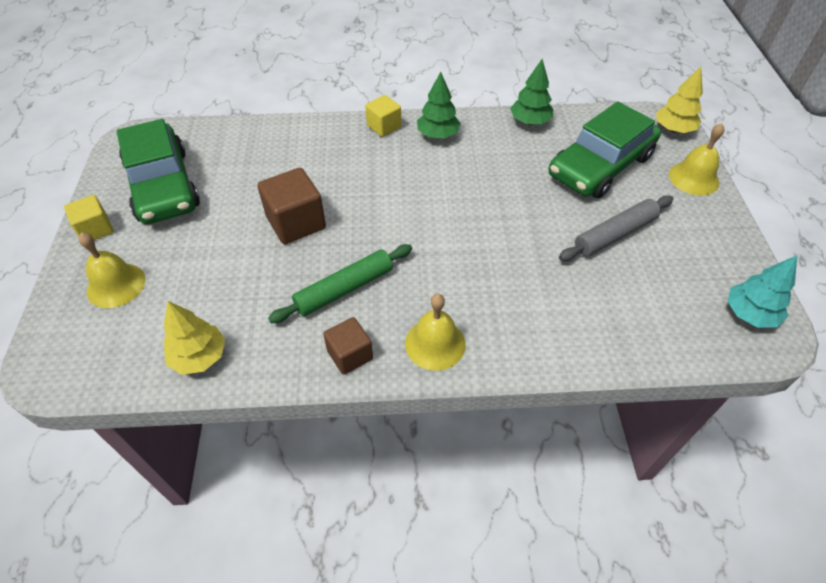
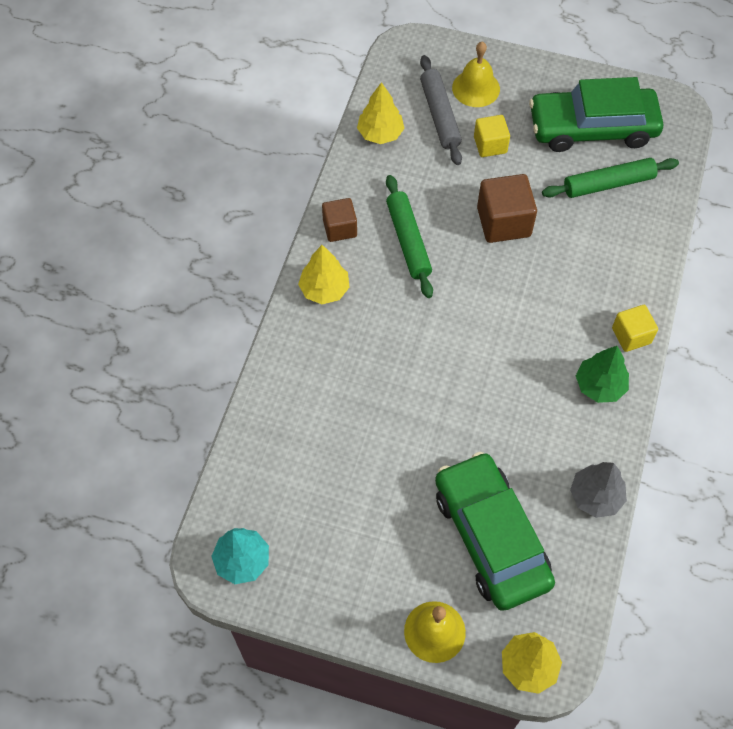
camera: 110 degrees right, 10 degrees up
yellow cube [64,195,114,240] -> yellow cube moved to [474,115,510,157]
yellow bell [405,294,466,371] -> yellow tree [298,245,350,304]
green tree [510,59,553,125] -> grey tree [570,462,627,518]
grey rolling pin [559,195,673,261] -> grey rolling pin moved to [420,55,462,165]
none -> green rolling pin [542,158,679,198]

